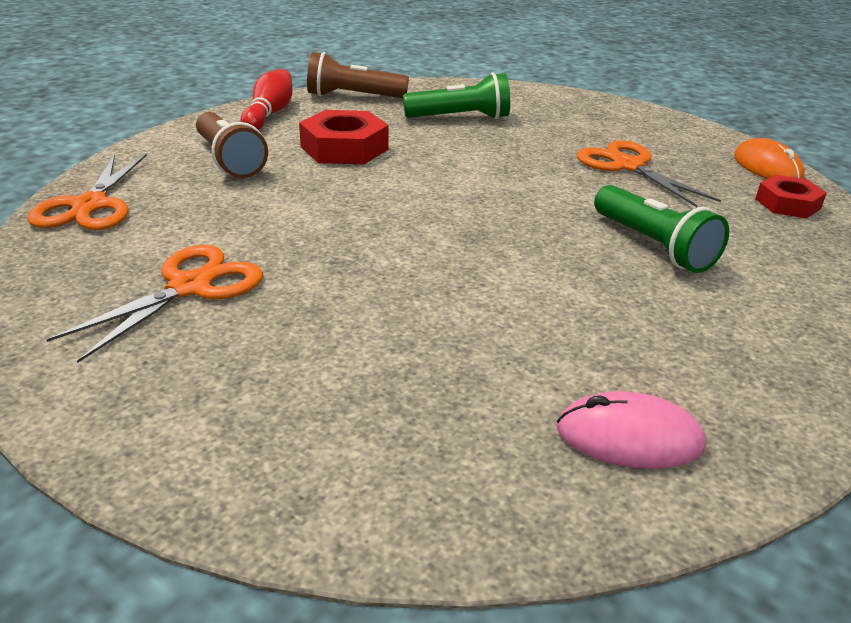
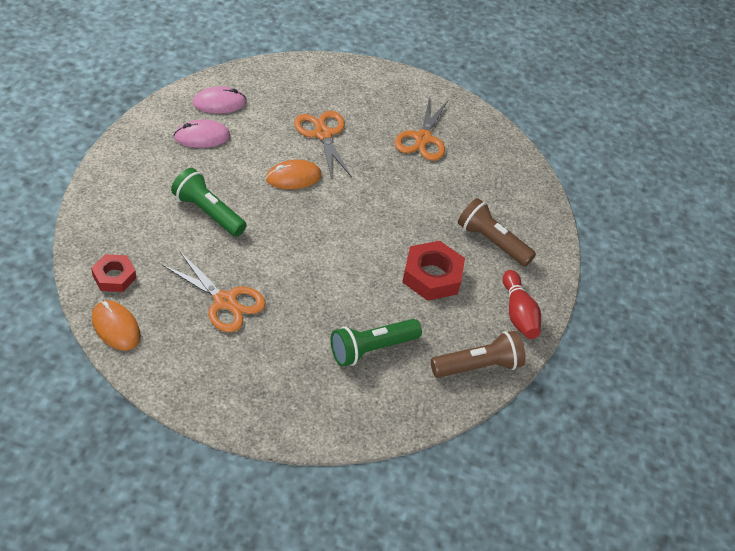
camera: 155 degrees right, 15 degrees up
orange scissors [27,154,147,230] -> orange scissors moved to [294,111,352,179]
none -> pink mouse [174,119,230,148]
none -> orange mouse [266,160,322,189]

